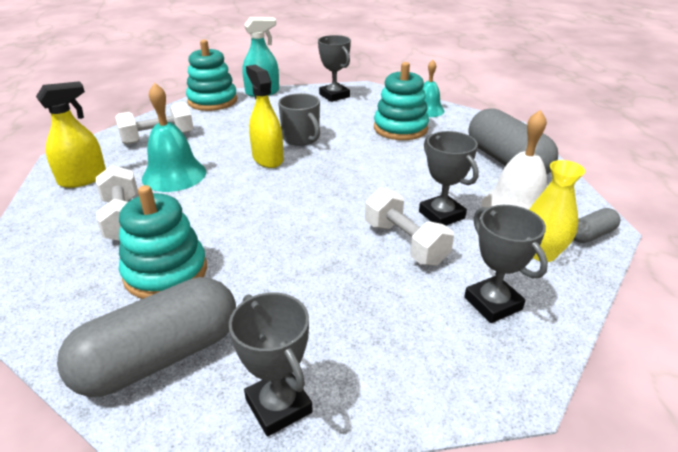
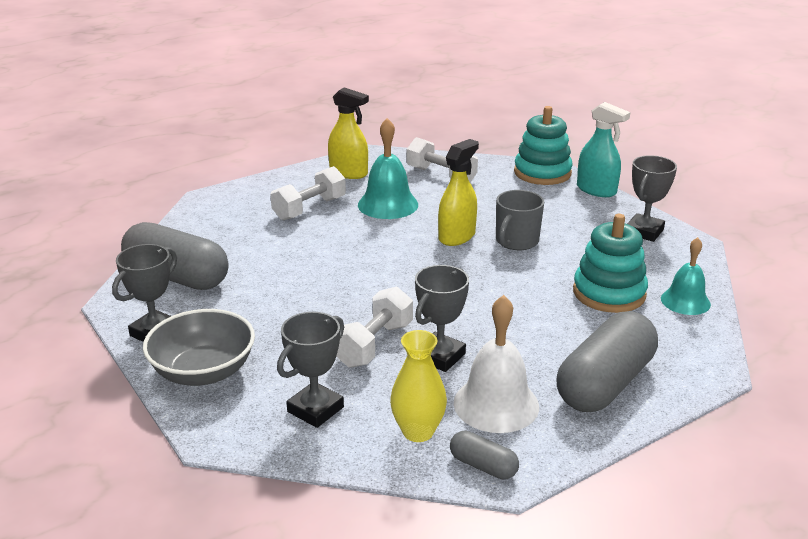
camera: 65 degrees right, 5 degrees down
turquoise stacking toy [119,185,207,299] -> none
none -> grey bowl [143,309,255,386]

